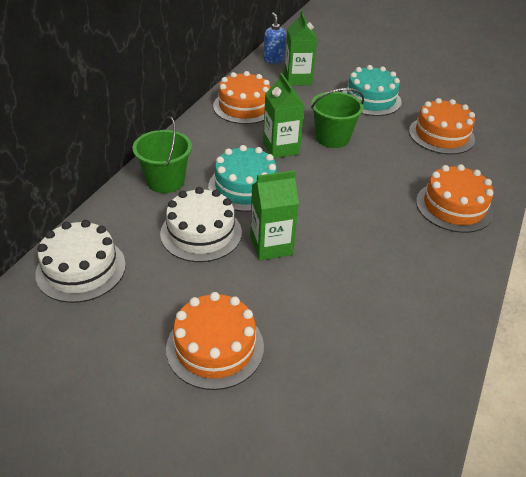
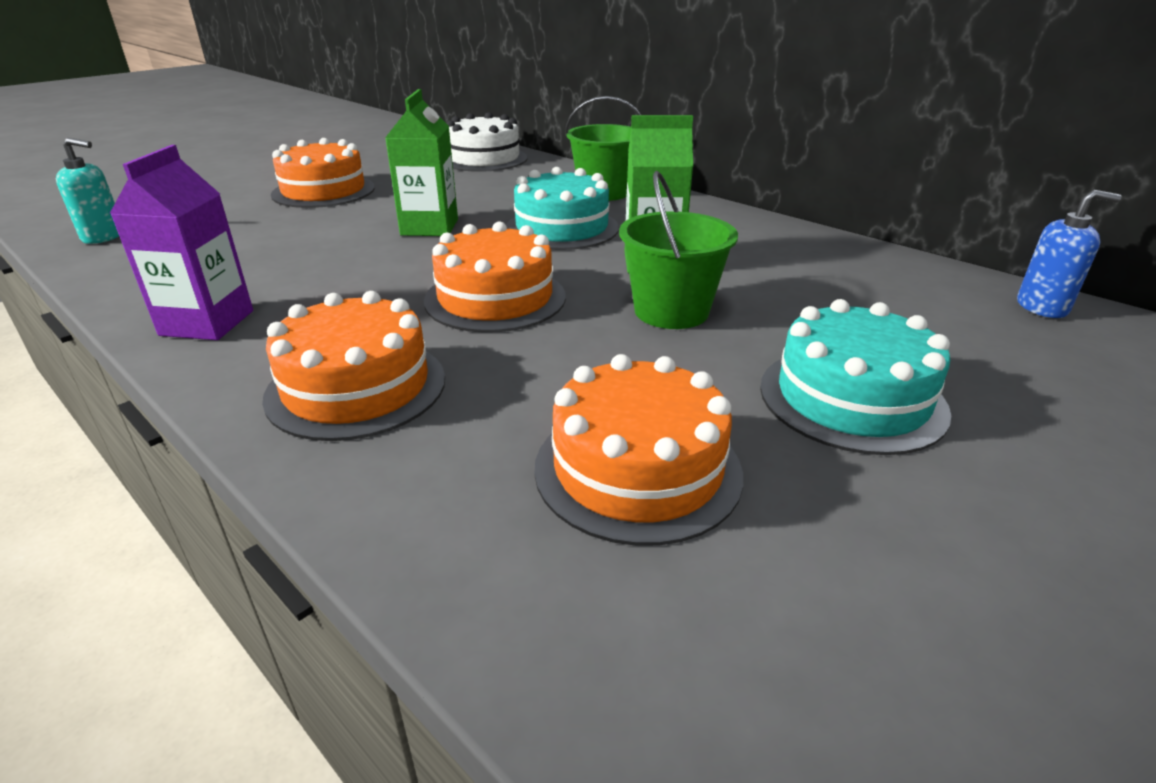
camera: 110 degrees right, 10 degrees down
white cake [160,187,242,262] -> none
orange cake [213,71,271,124] -> orange cake moved to [424,221,566,333]
green carton [284,11,317,86] -> none
none -> turquoise soap dispenser [56,138,119,244]
none -> purple carton [110,145,253,340]

